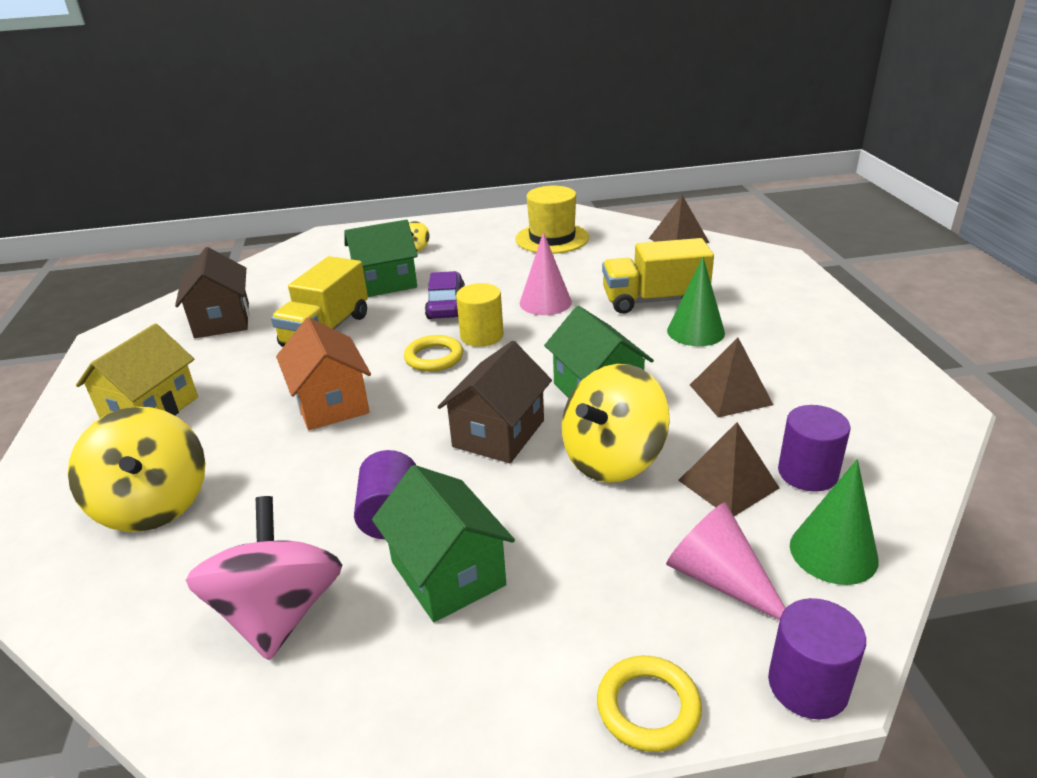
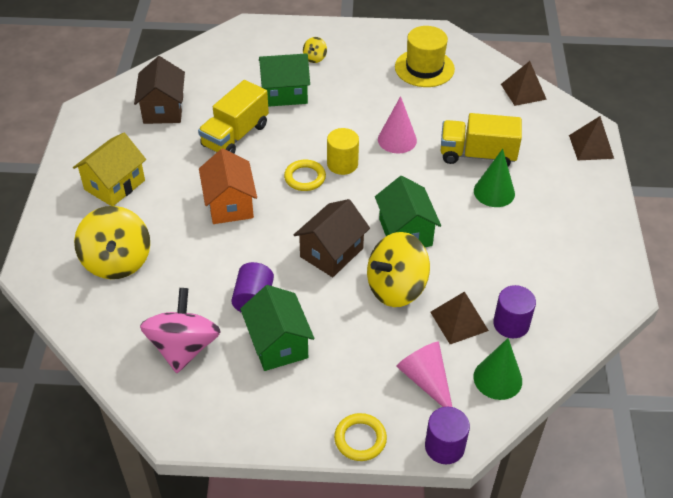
camera: 10 degrees right, 15 degrees up
purple car [425,271,465,319] -> none
brown pyramid [690,338,773,418] -> brown pyramid moved to [569,116,614,160]

